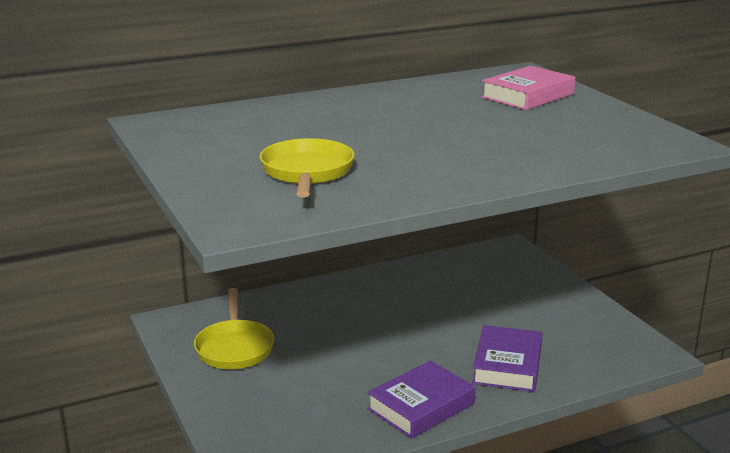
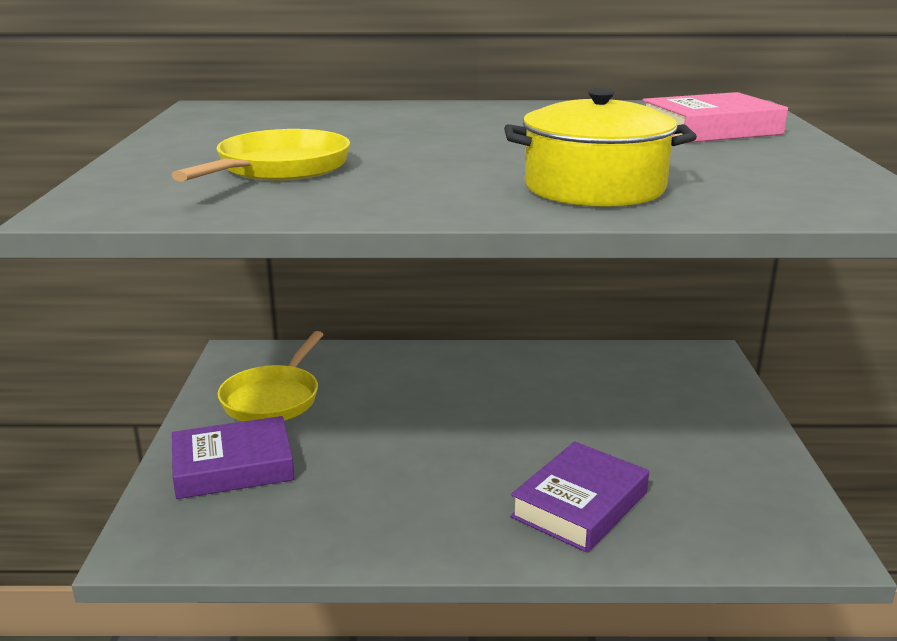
camera: 25 degrees right, 0 degrees up
purple book [367,360,476,439] -> purple book moved to [172,416,295,499]
none -> yellow pot [504,89,697,207]

